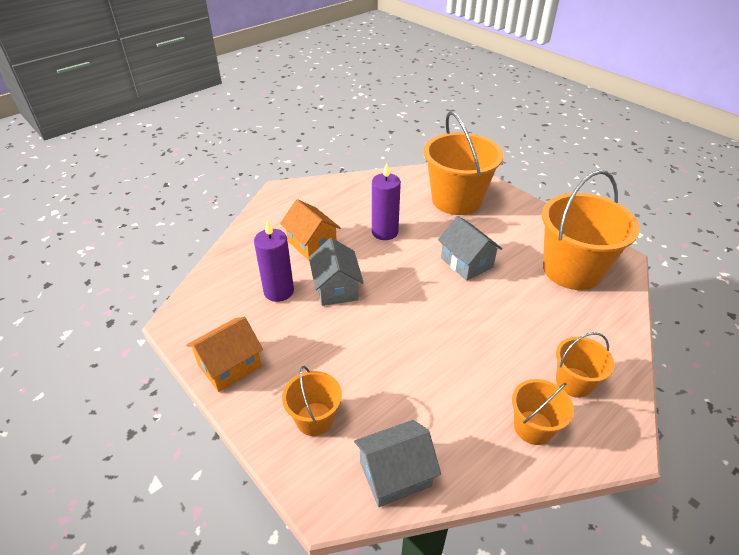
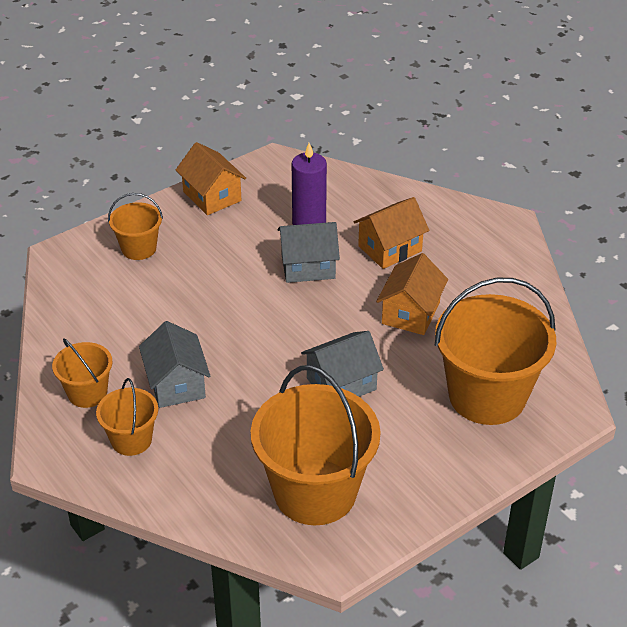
camera: 95 degrees right, 0 degrees up
grey house [354,420,441,507] -> grey house moved to [139,321,210,408]
purple candle [372,163,401,240] -> orange house [376,253,448,335]

